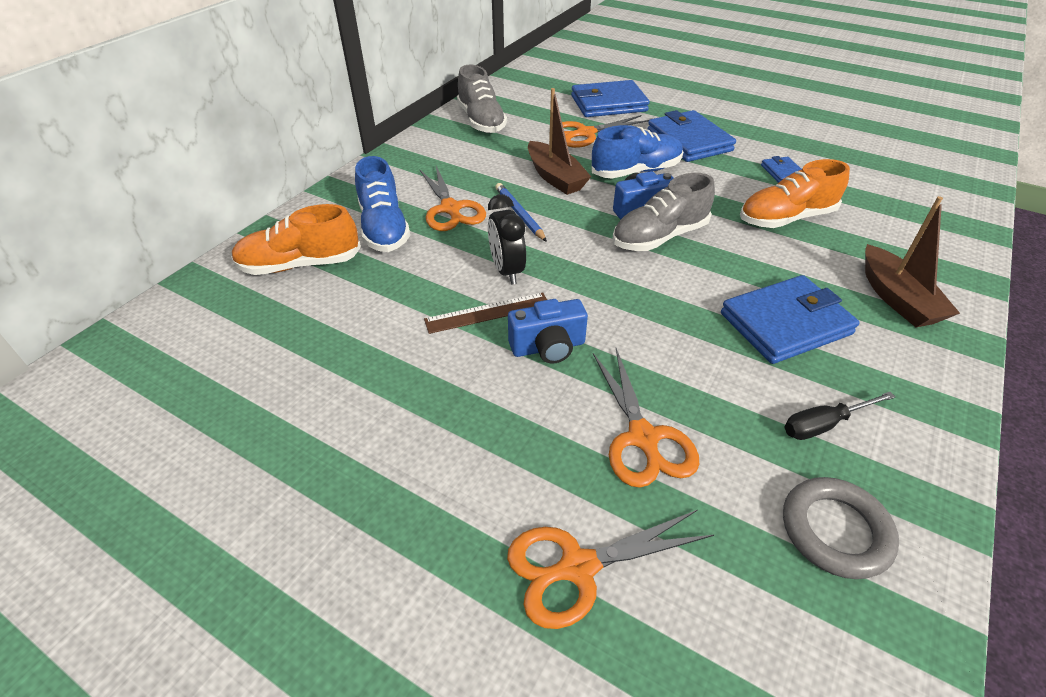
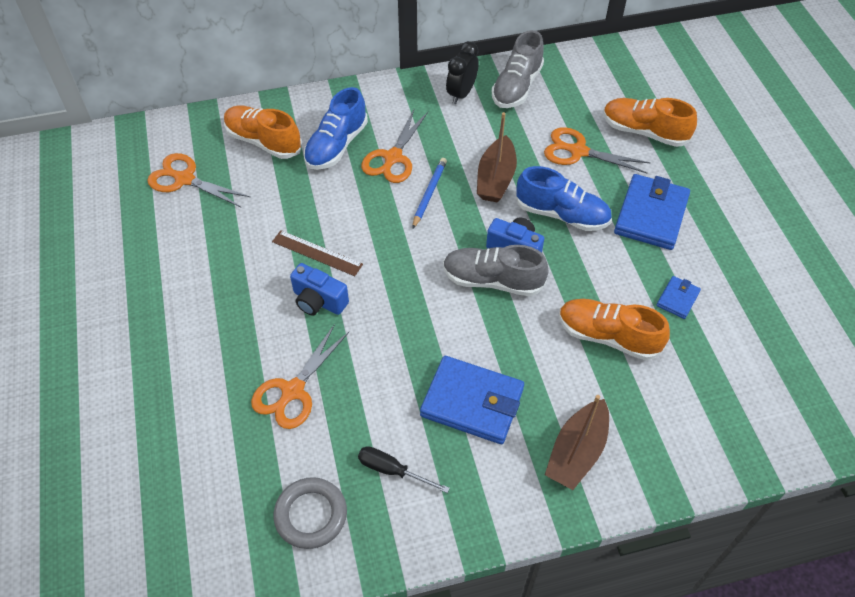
camera: 45 degrees right, 10 degrees up
black clock [488,194,526,285] -> black clock moved to [446,41,479,104]
orange scissors [507,510,714,629] -> orange scissors moved to [147,153,250,207]
blue wallet [571,80,650,117] -> orange shoe [603,98,697,147]

